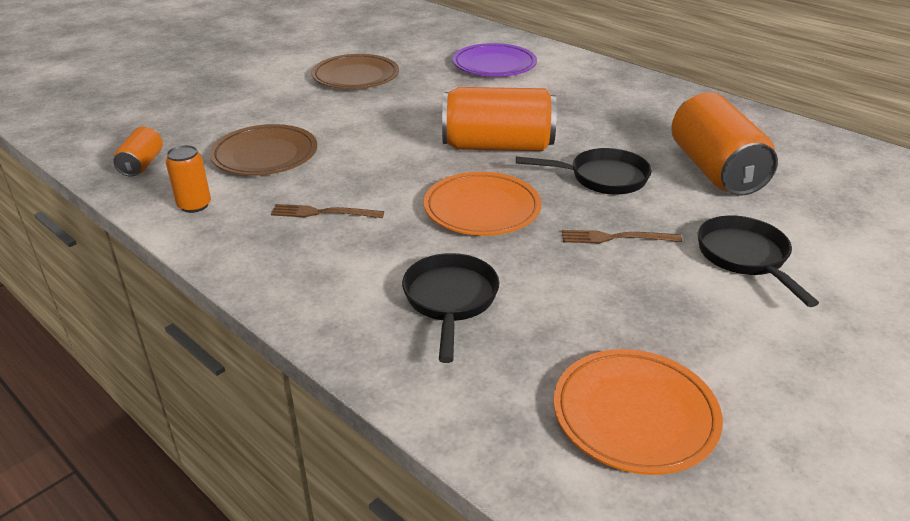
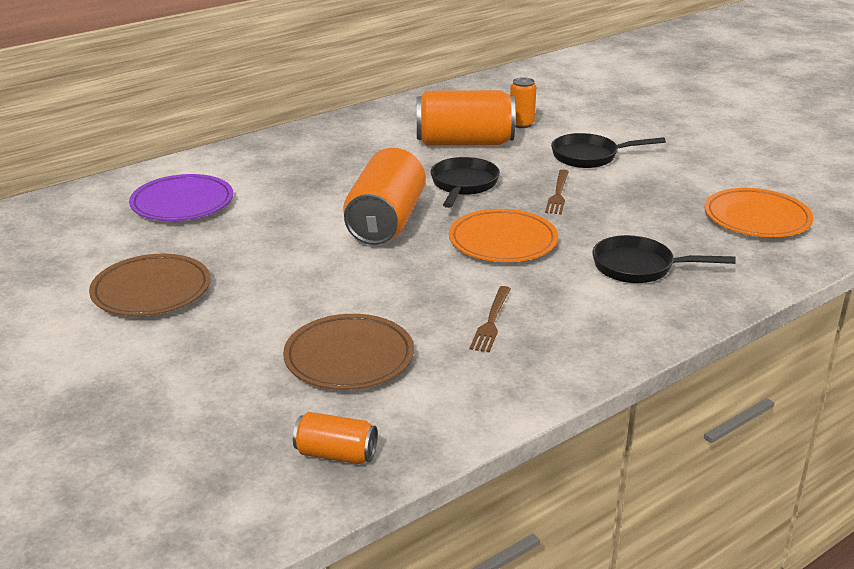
camera: 80 degrees left, 5 degrees down
orange can [165,145,211,213] -> orange can moved to [510,77,536,128]

